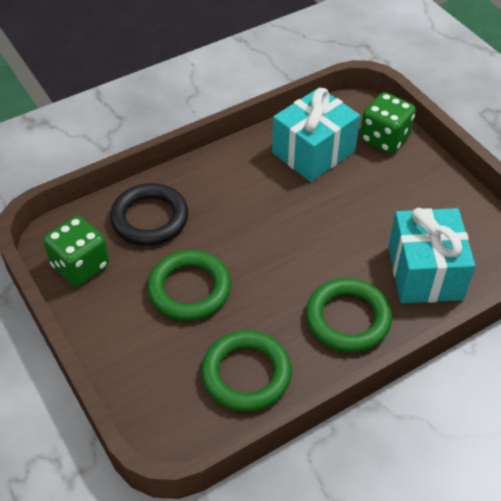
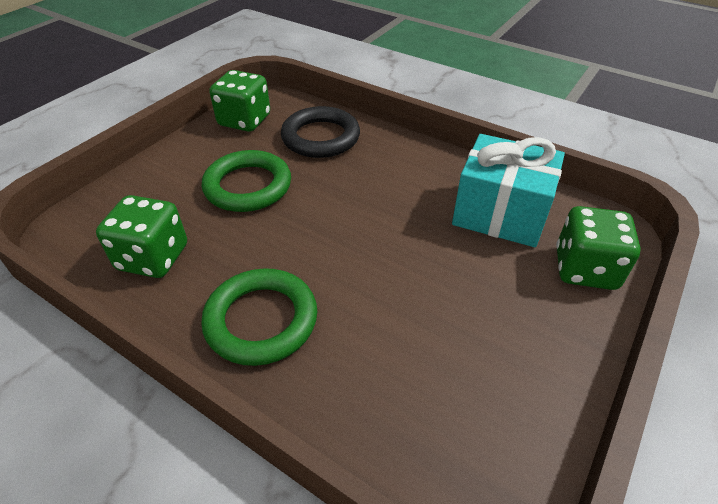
camera: 65 degrees right, 5 degrees down
green ring [201,330,292,412] -> green dice [96,195,187,278]
turquoise gift [388,208,475,303] -> none

